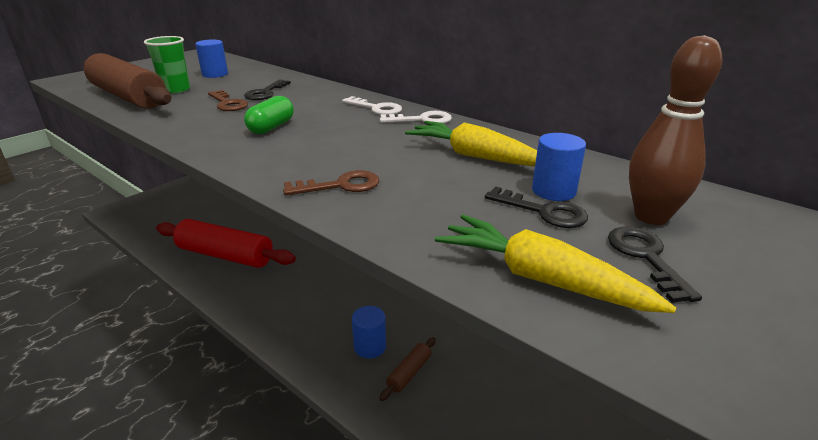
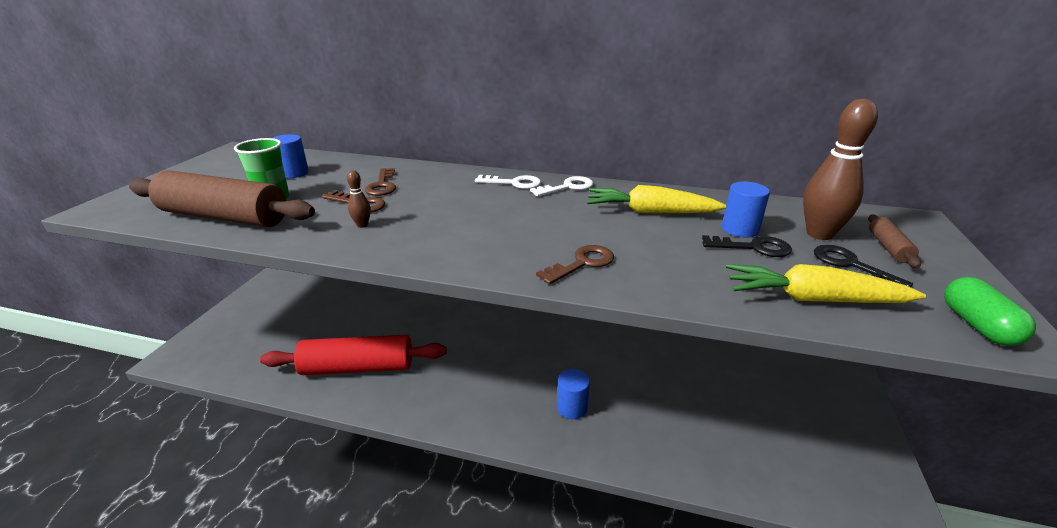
camera: 25 degrees left, 0 degrees up
black key [244,80,291,100] -> brown key [365,168,396,196]
green capsule [244,96,294,134] -> green capsule moved to [944,277,1036,346]
brown rolling pin [380,337,436,401] -> brown rolling pin moved to [868,214,921,268]
none -> brown bowling pin [347,170,371,228]

